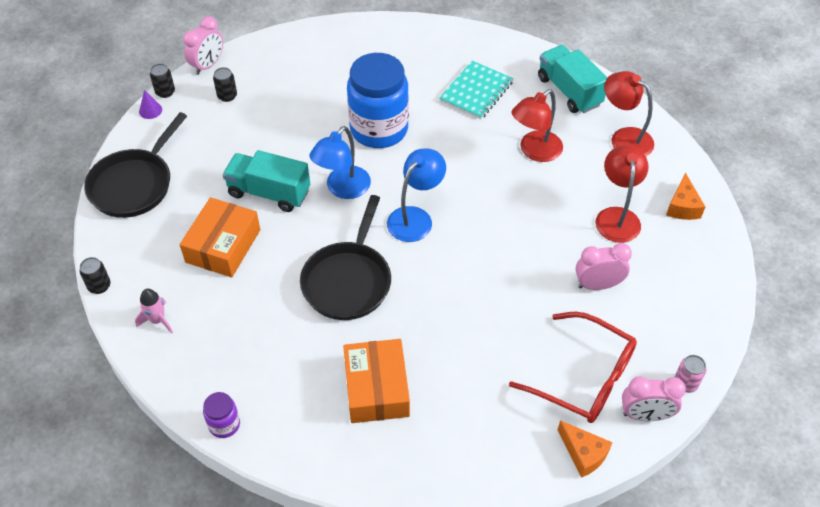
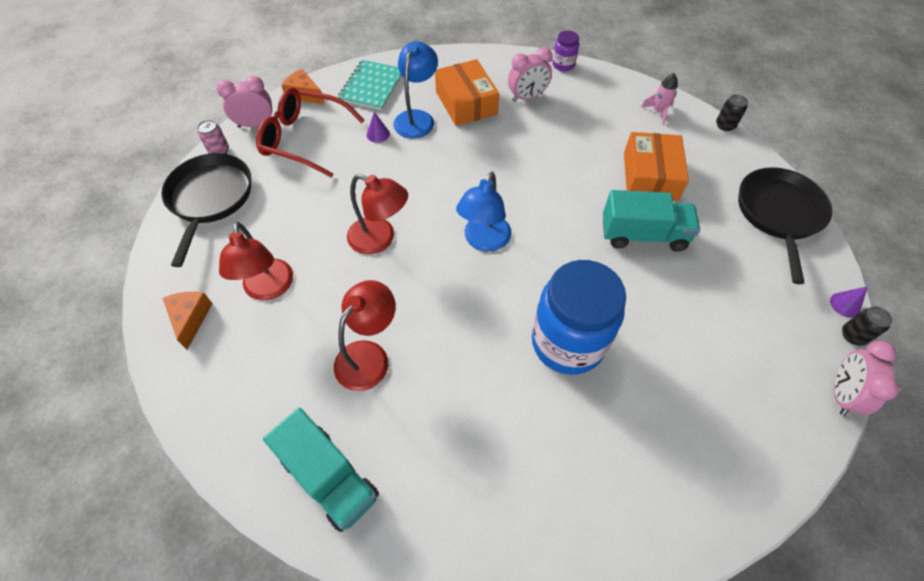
camera: 165 degrees right, 5 degrees up
black can [213,67,237,102] -> none
black pan [300,195,391,320] -> black pan moved to [162,153,251,267]
blue lamp [309,126,371,199] -> blue lamp moved to [393,41,438,139]
turquoise notebook [439,61,513,120] -> turquoise notebook moved to [338,60,402,110]
pink clock [576,243,632,290] -> pink clock moved to [508,47,552,102]
red lamp [604,71,654,156] -> red lamp moved to [347,174,408,255]
none -> purple cone [367,112,390,143]

